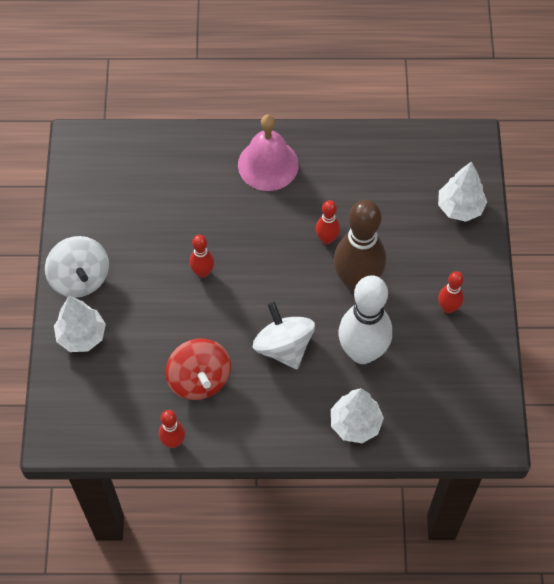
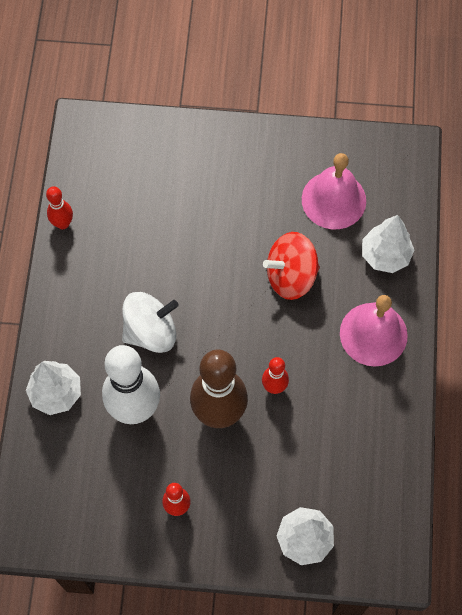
camera: 95 degrees right, 5 degrees up
white spinning top [45,236,109,298] -> none
white tree [54,296,106,352] -> white tree moved to [362,215,414,273]
red spinning top [165,338,231,400] -> red spinning top moved to [263,232,320,300]
red bowling pin [189,235,214,278] -> none
none -> pink bell [302,153,366,229]

